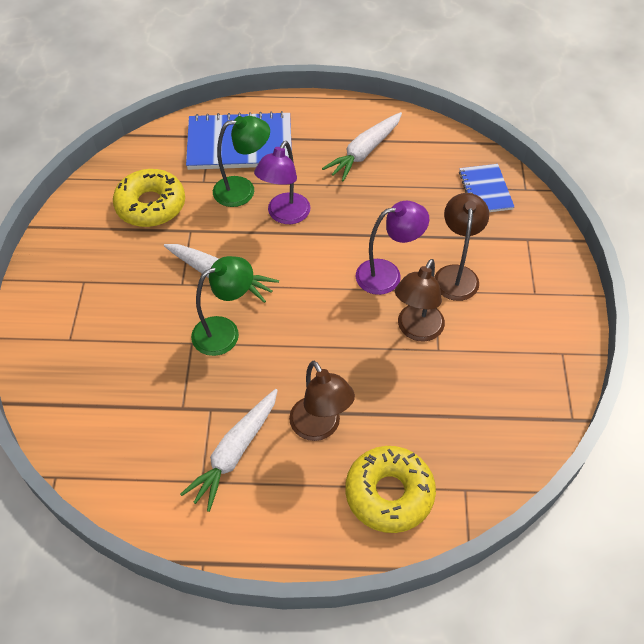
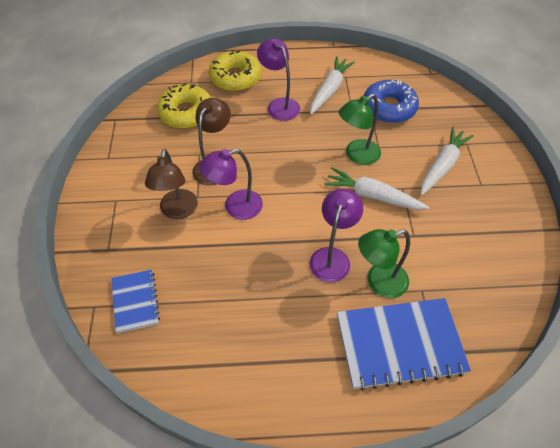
camera: 175 degrees right, 0 degrees up
yellow donut [113,169,185,227] -> yellow donut moved to [157,83,211,128]
brown lamp [289,361,355,441] -> purple lamp [257,38,300,121]
white carrot [322,112,402,181] -> white carrot moved to [420,127,474,195]
none -> blue donut [364,80,419,123]

